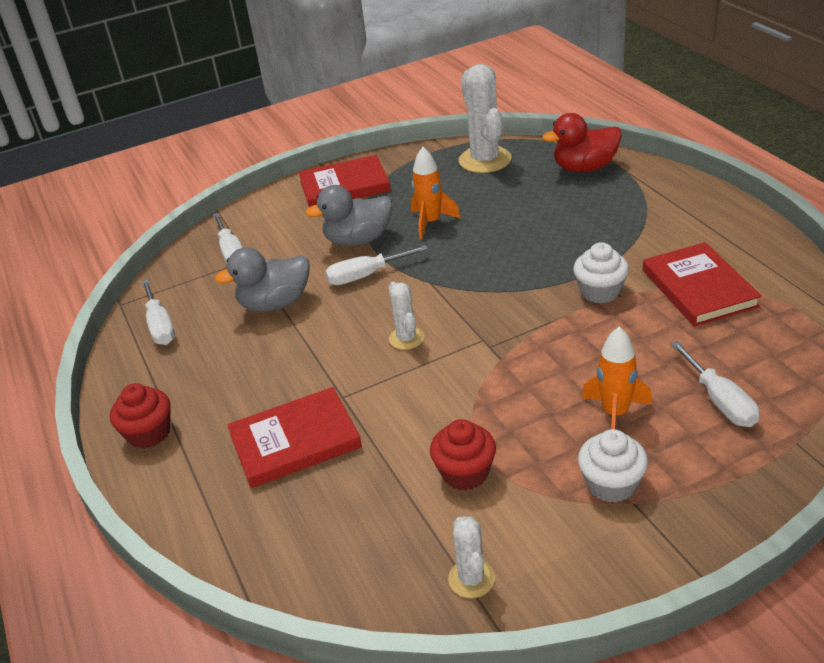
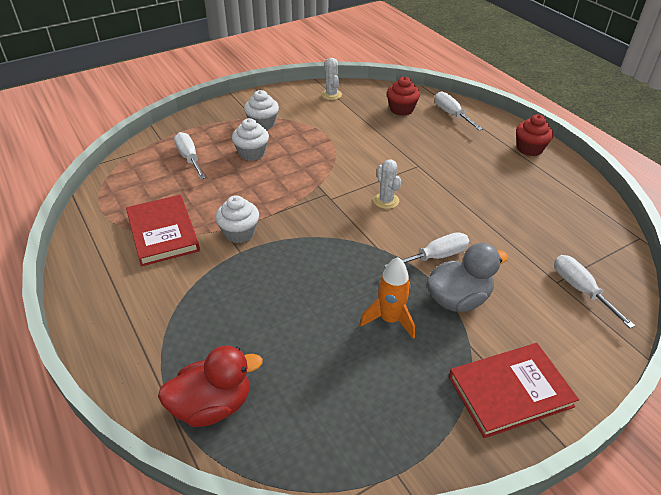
camera: 170 degrees right, 5 degrees up
white screwdriver [141,280,175,345] -> white screwdriver moved to [435,91,483,130]
grey duck [215,247,310,312] -> none
red book [227,387,362,488] -> none
red cupcake [430,419,496,490] -> red cupcake moved to [387,77,420,116]
white cactus [459,64,512,173] -> none
orange rocket [582,327,652,429] -> white cupcake [232,118,269,161]

